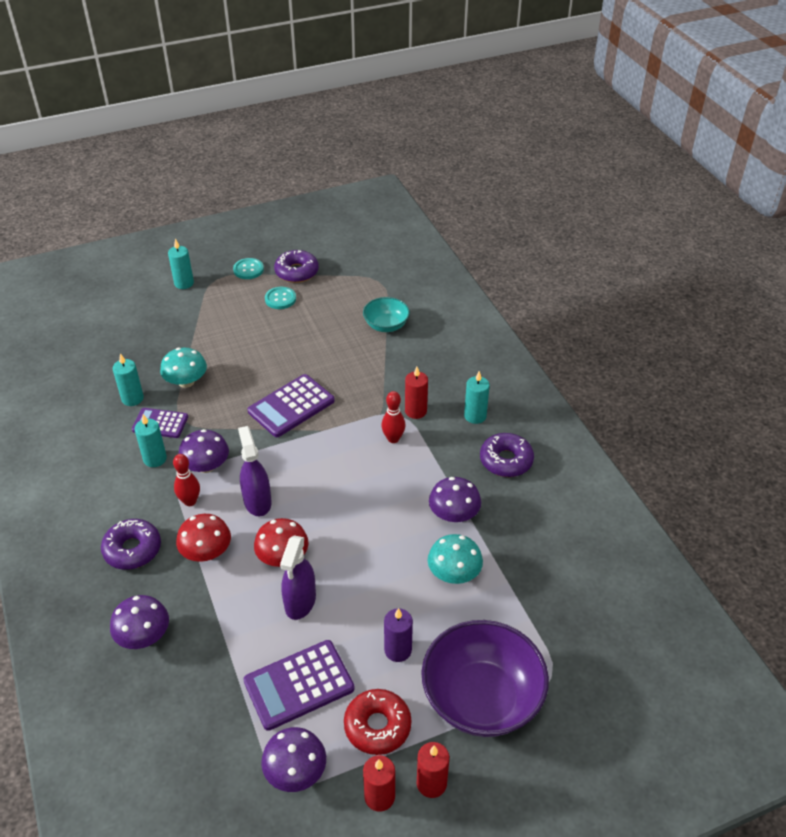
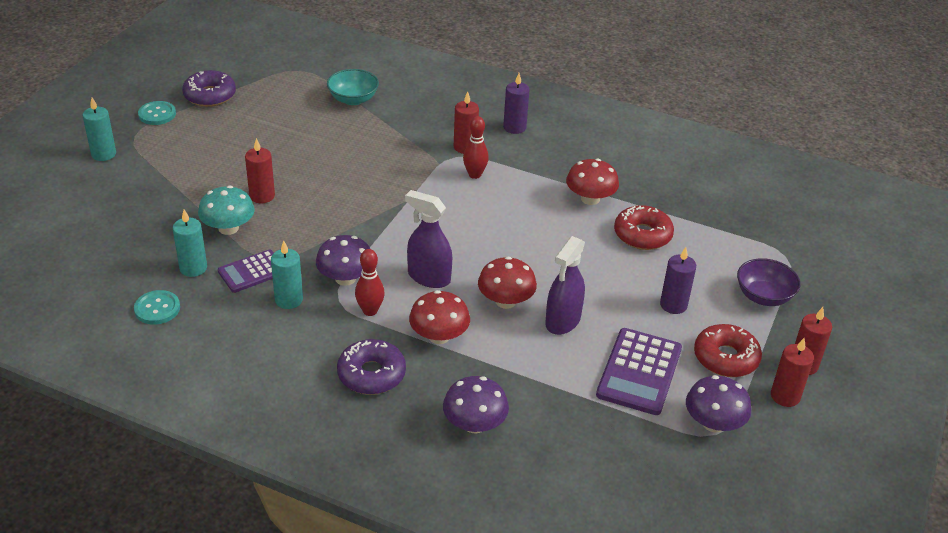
camera: 45 degrees left, 5 degrees down
purple calculator [247,374,335,437] -> none
turquoise button [265,287,296,309] -> turquoise button moved to [134,290,180,325]
purple spray bottle [280,535,316,620] -> purple spray bottle turned 60 degrees clockwise [545,236,585,335]
purple bowl [421,620,549,737] -> purple bowl [737,258,800,306], size x0.53
turquoise mushroom [428,534,483,584] -> red donut [614,205,674,250]
purple mushroom [429,477,481,522] -> red mushroom [566,158,619,205]
turquoise candle [464,371,490,424] -> purple candle [503,73,530,134]
purple donut [480,433,534,477] -> none
none -> red candle [245,138,275,203]

